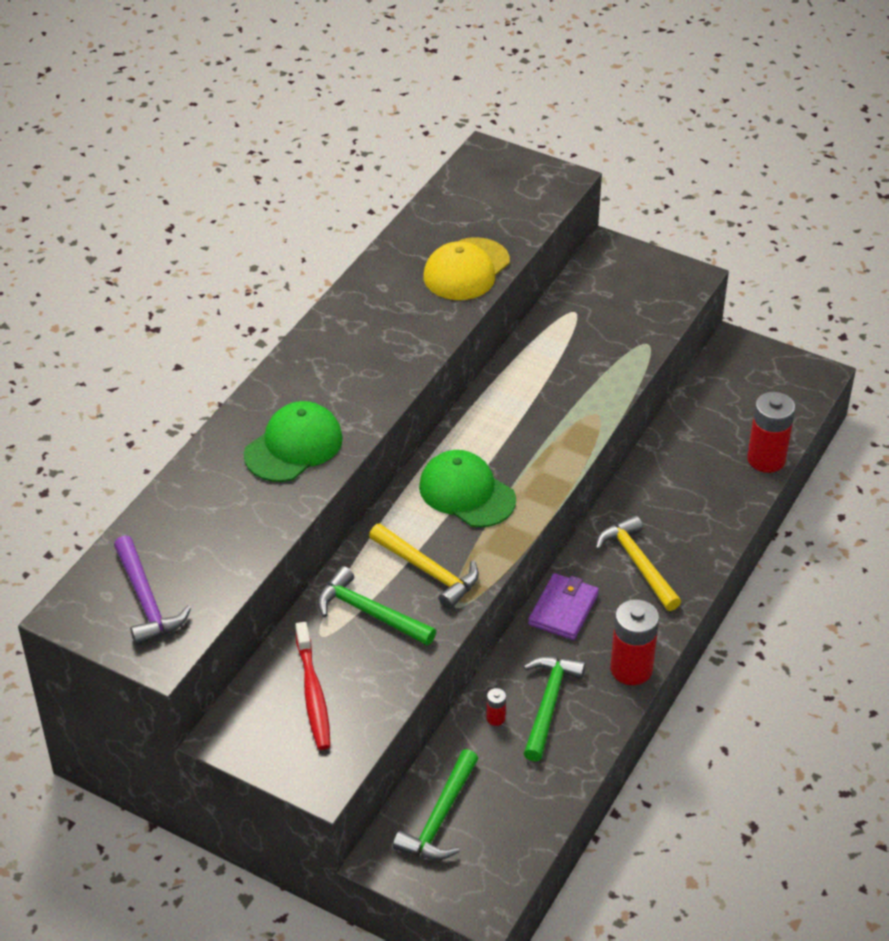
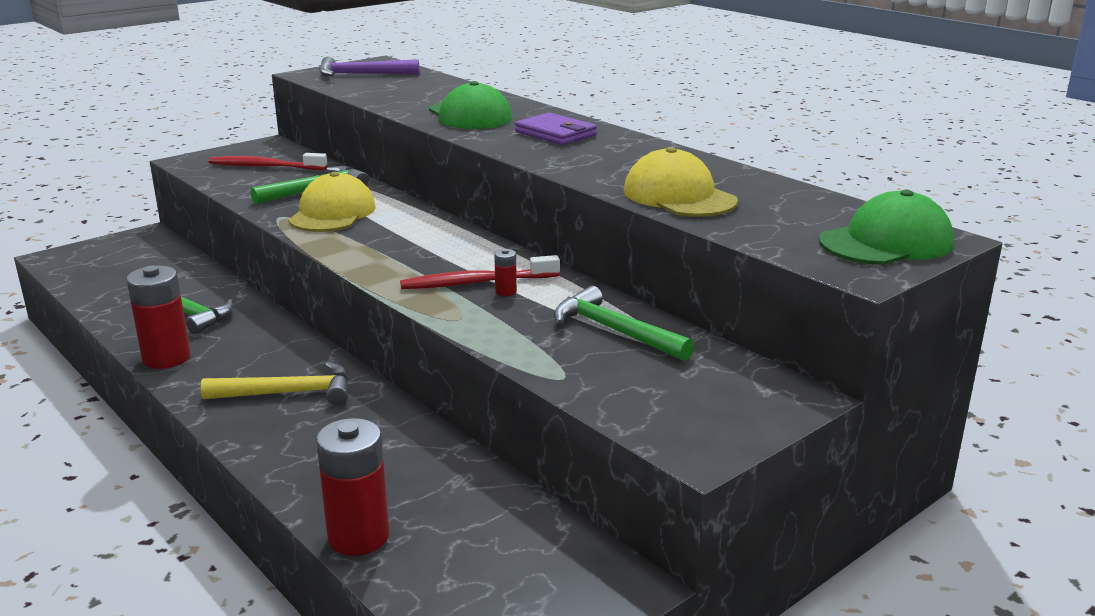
camera: 110 degrees right, 20 degrees down
yellow hammer [369,523,479,609] -> yellow cap [288,172,376,232]
green hammer [393,749,479,860] -> green hammer moved to [554,286,694,361]
green cap [419,450,516,528] -> green cap moved to [819,189,954,265]
red battery [486,688,506,726] -> red battery moved to [494,249,517,296]
purple wallet [528,573,599,640] -> purple wallet moved to [515,113,597,145]
none -> red toothbrush [400,255,560,289]

